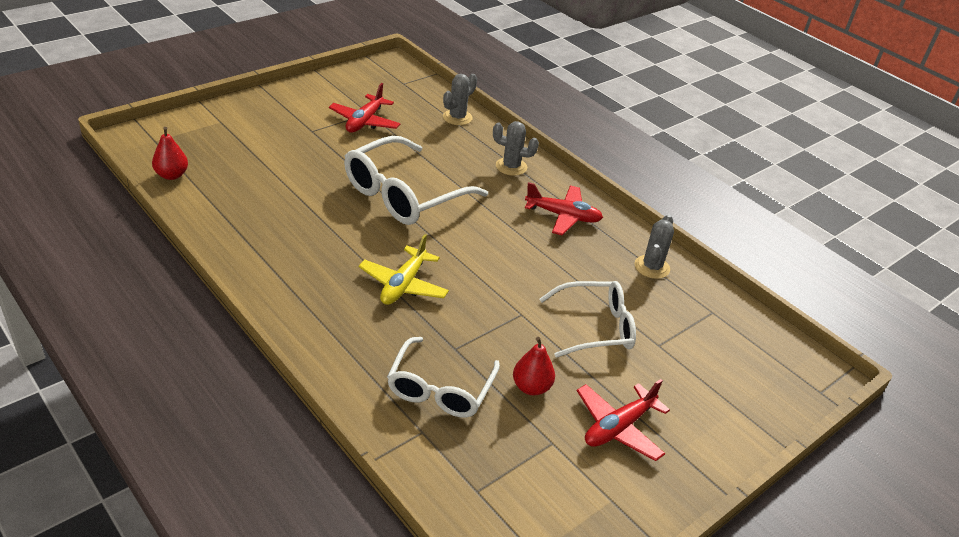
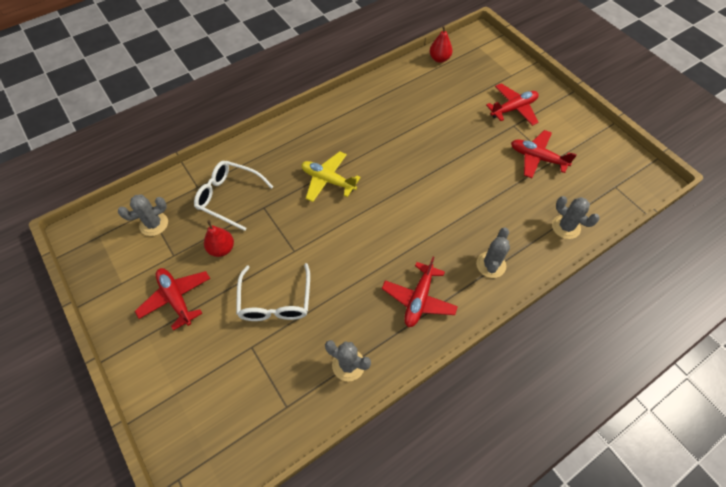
camera: 100 degrees right, 20 degrees up
white glasses [344,136,488,225] -> none
none -> grey cactus [118,195,168,236]
none -> red plane [486,83,539,126]

